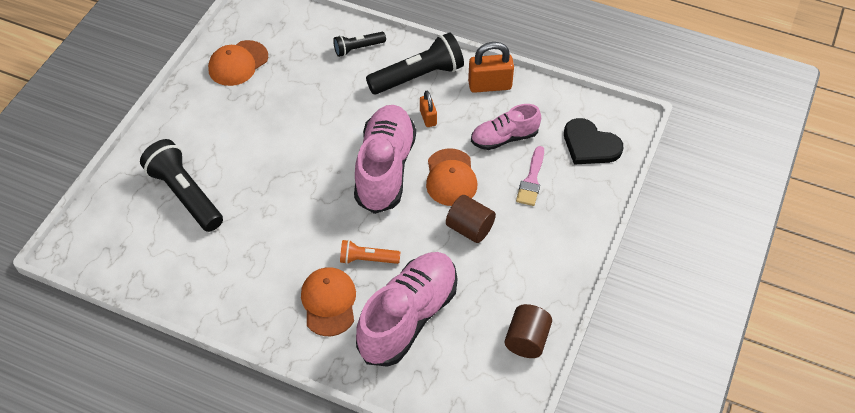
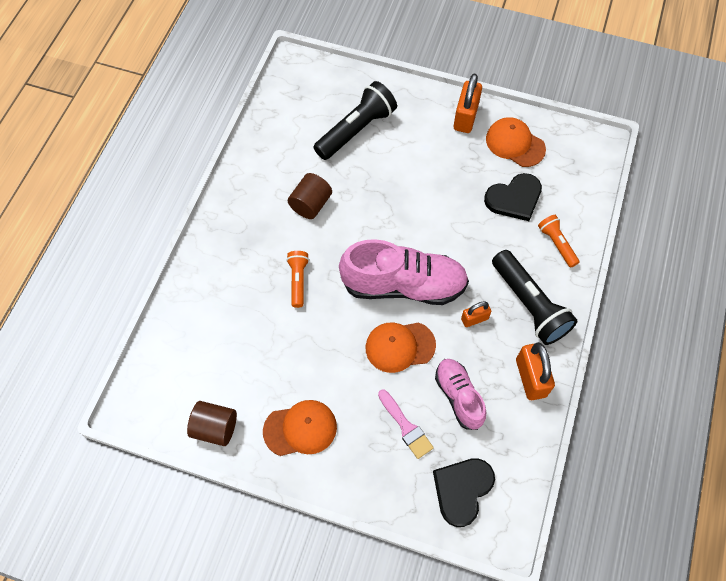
camera: 85 degrees right, 10 degrees up
orange cap [301,267,356,336] -> orange cap moved to [263,400,337,456]
black flashlight [333,32,386,57] -> orange flashlight [538,215,579,268]
pink shoe [356,252,457,367] -> none
brown cylinder [446,195,496,243] -> brown cylinder moved to [288,173,332,219]
pink brush [516,146,544,206] -> pink brush turned 135 degrees counterclockwise [378,389,434,459]
none -> orange padlock [454,74,482,133]
none -> black heart [484,173,542,221]

